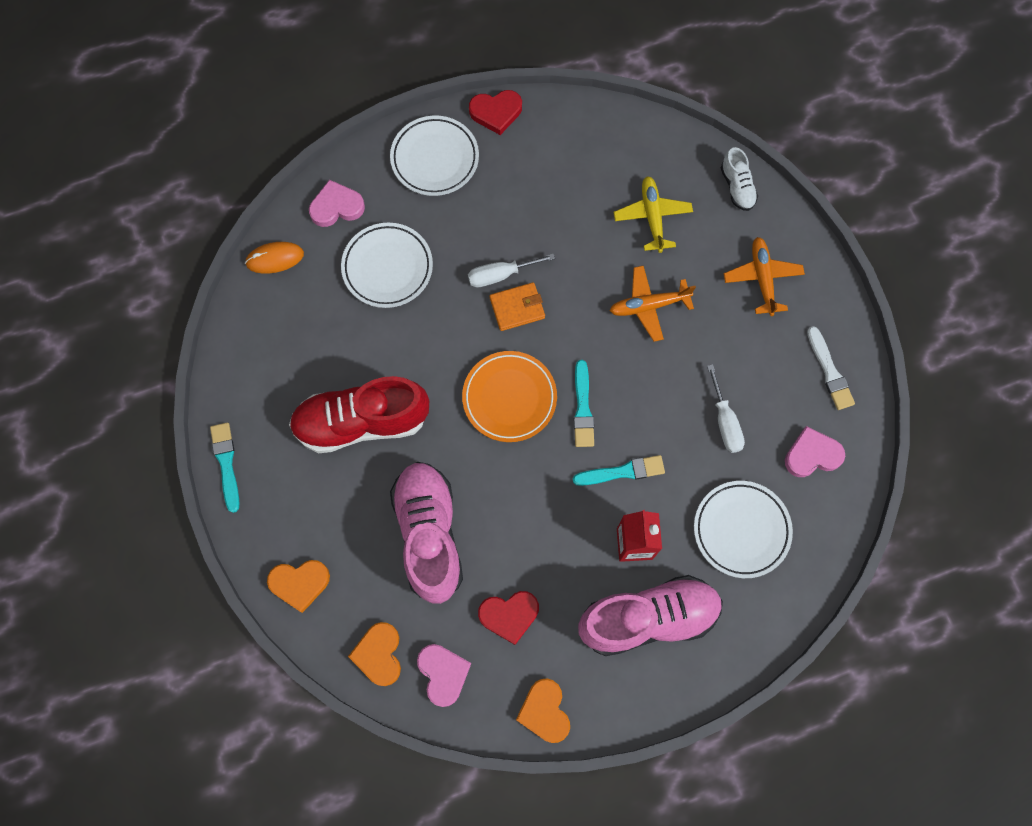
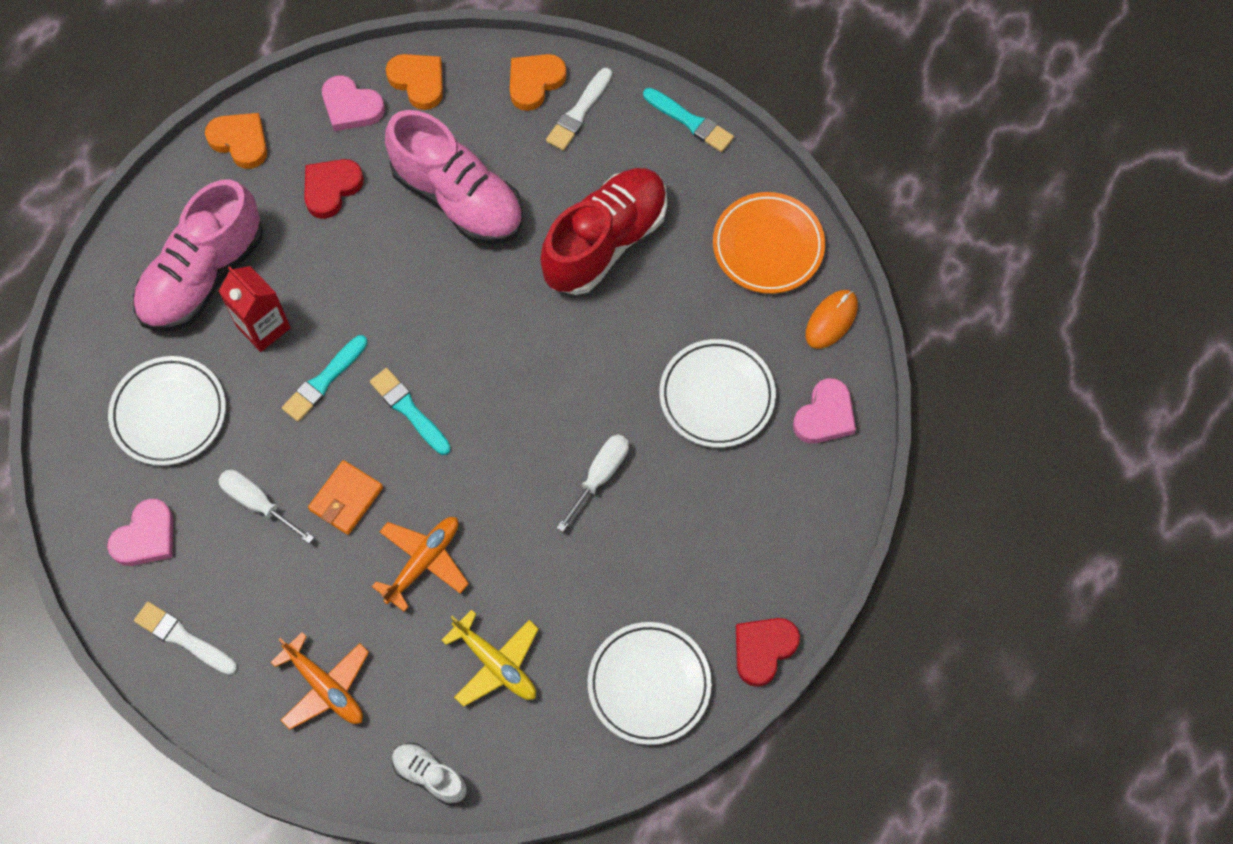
camera: 140 degrees right, 5 degrees down
white plate [390,115,479,196] -> white plate moved to [588,622,712,745]
orange plate [462,351,557,442] -> orange plate moved to [713,192,825,294]
orange wallet [490,282,545,331] -> orange wallet moved to [308,460,383,535]
none -> white brush [546,68,612,151]

